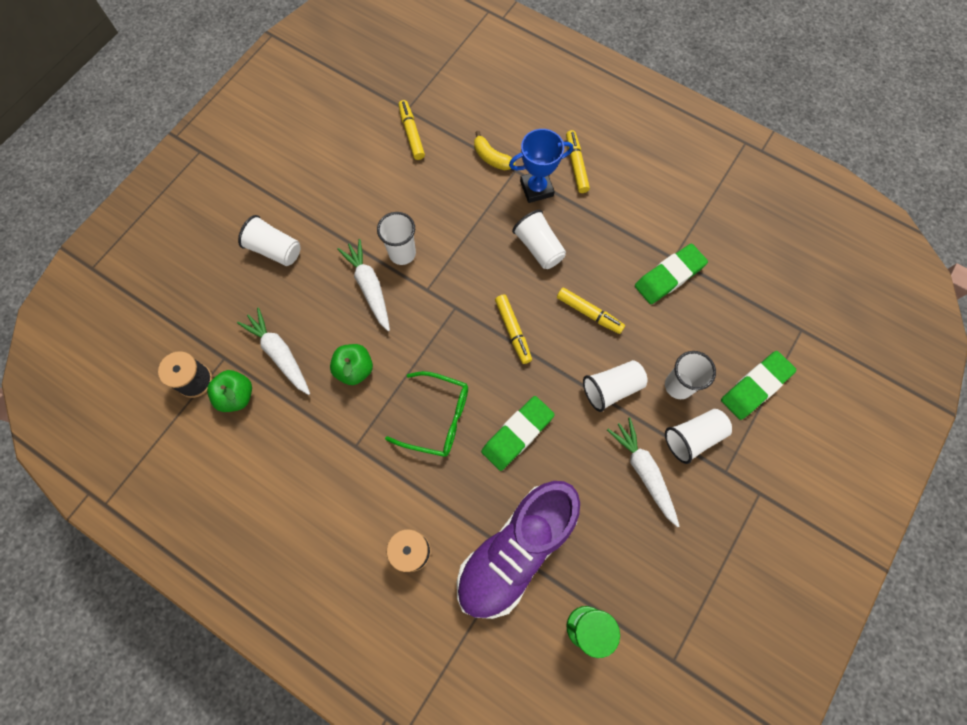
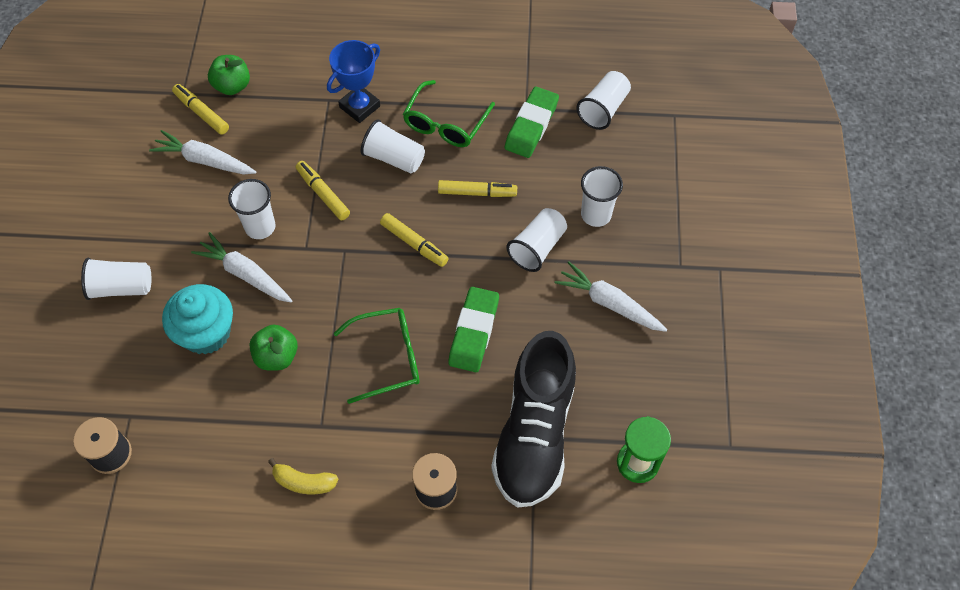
camera: 30 degrees left, 10 degrees down
green apple [207,370,252,412] -> green apple moved to [208,55,250,95]
white carrot [237,307,310,395] -> white carrot moved to [149,130,256,175]
purple shoe [457,481,580,619] -> black shoe [491,331,576,508]
yellow banana [474,131,515,170] -> yellow banana moved to [268,458,339,494]
yellow marker [566,130,590,193] -> yellow marker moved to [296,161,350,220]
white cup [665,409,732,464] -> white cup moved to [576,71,631,130]
green eraser [721,351,797,420] -> none
none -> turquoise cupcake [162,284,233,355]
none -> green glasses [403,80,495,147]

